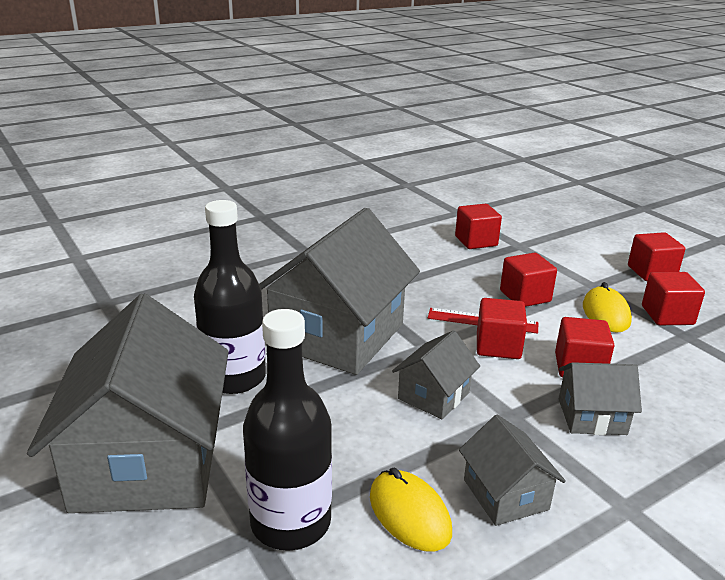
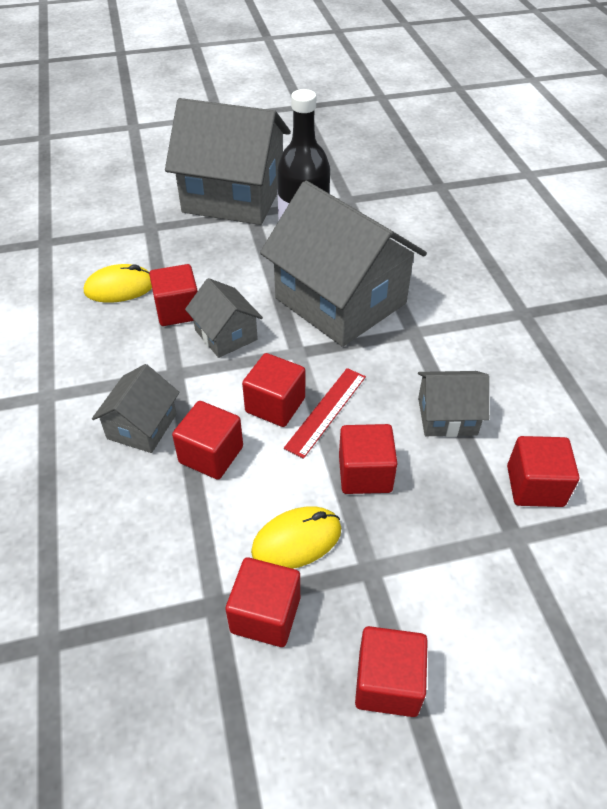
camera: 110 degrees right, 20 degrees up
black bottle [243,309,332,551] -> none
grey house [459,415,566,526] -> grey house moved to [418,371,489,437]
yellow mouse [583,282,632,333] -> yellow mouse turned 45 degrees counterclockwise [251,506,341,569]
none -> red cube [149,264,198,326]

